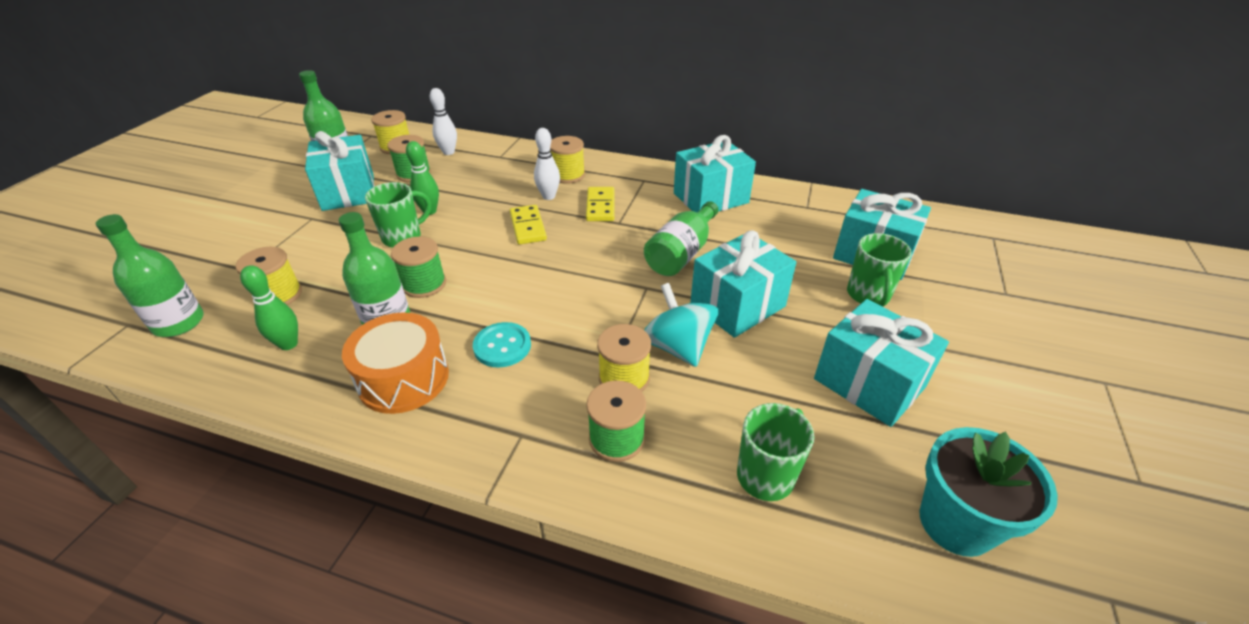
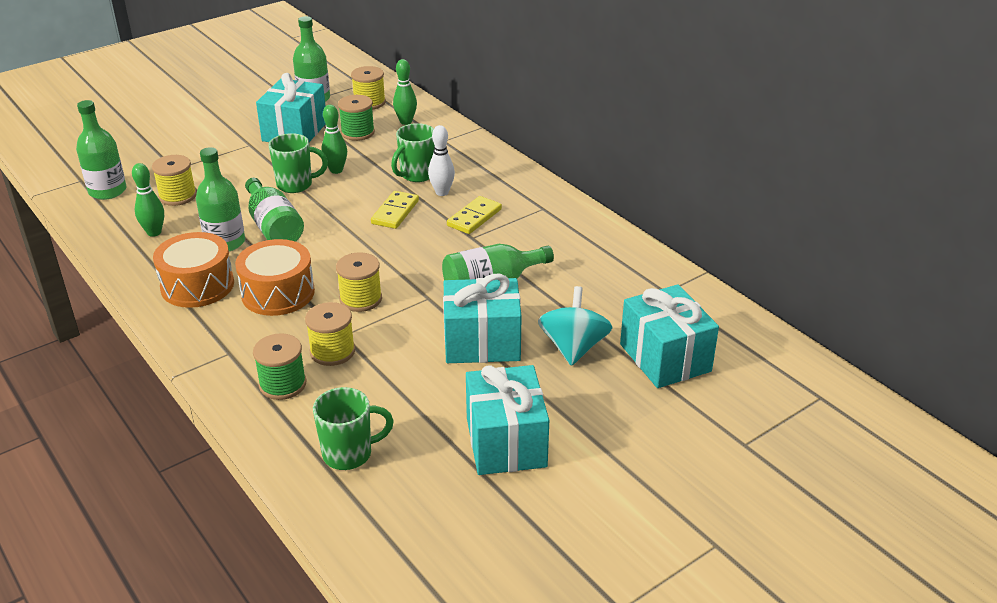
camera: 35 degrees right, 5 degrees down
green spool [391,236,446,298] -> green bottle [245,178,304,242]
white bowling pin [430,88,457,155] -> green bowling pin [393,59,417,125]
turquoise button [473,322,531,368] -> orange drum [235,239,315,316]
yellow spool [550,136,585,184] -> yellow spool moved to [336,252,382,312]
turquoise spinning top [644,283,719,367] -> turquoise spinning top moved to [538,286,613,366]
turquoise gift [674,135,756,212] -> none
green mug [847,233,912,307] -> green mug moved to [391,123,435,182]
turquoise flower pot [919,427,1058,557] -> none

